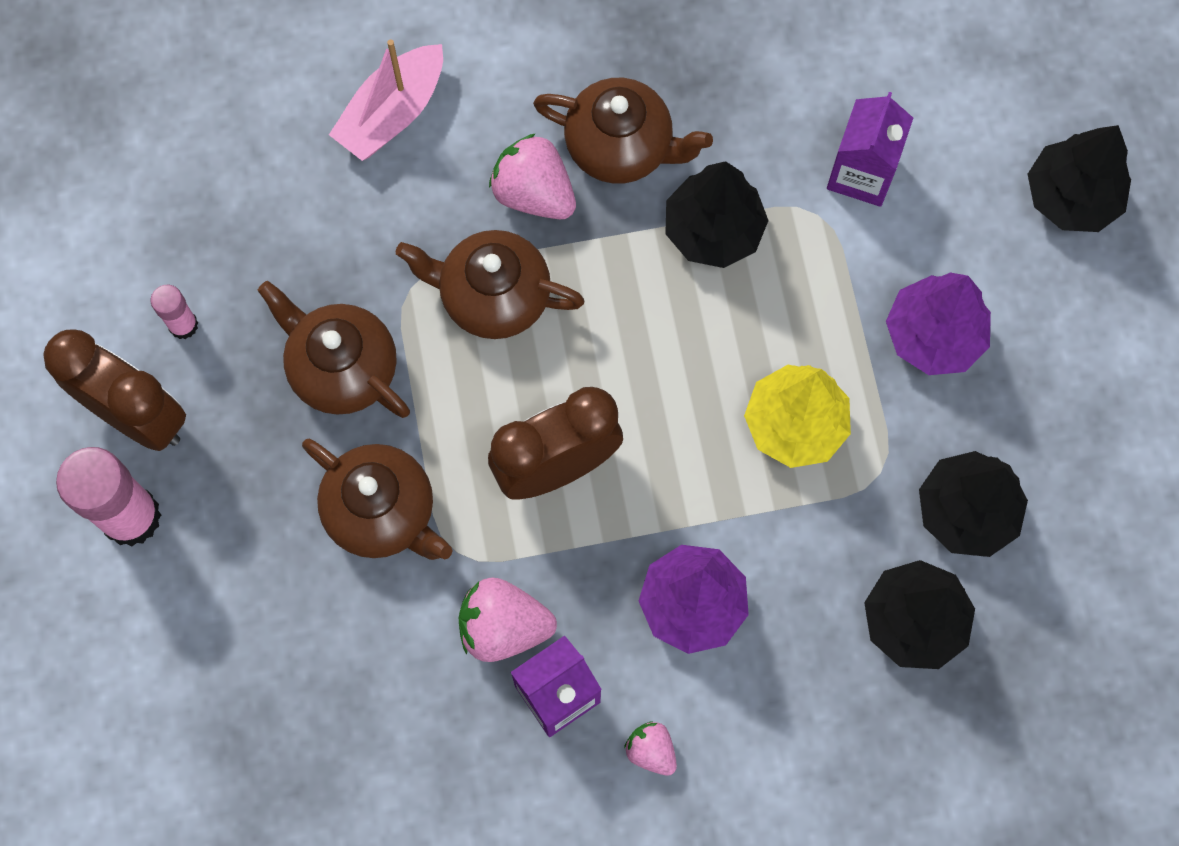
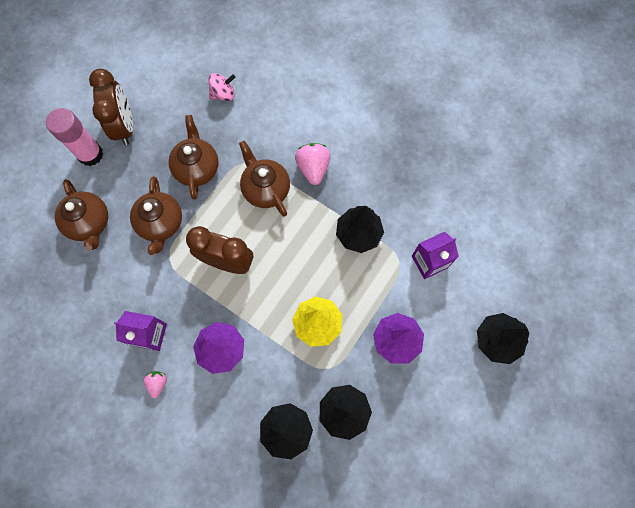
camera: 45 degrees right, 0 degrees up
pink glue stick [151,285,198,339] -> none
pink boat [329,39,443,161] -> none
pink strawberry [459,578,557,662] -> none
brown teapot [533,78,713,184] -> brown teapot moved to [55,179,108,251]
none -> pink spinning top [209,73,235,101]

